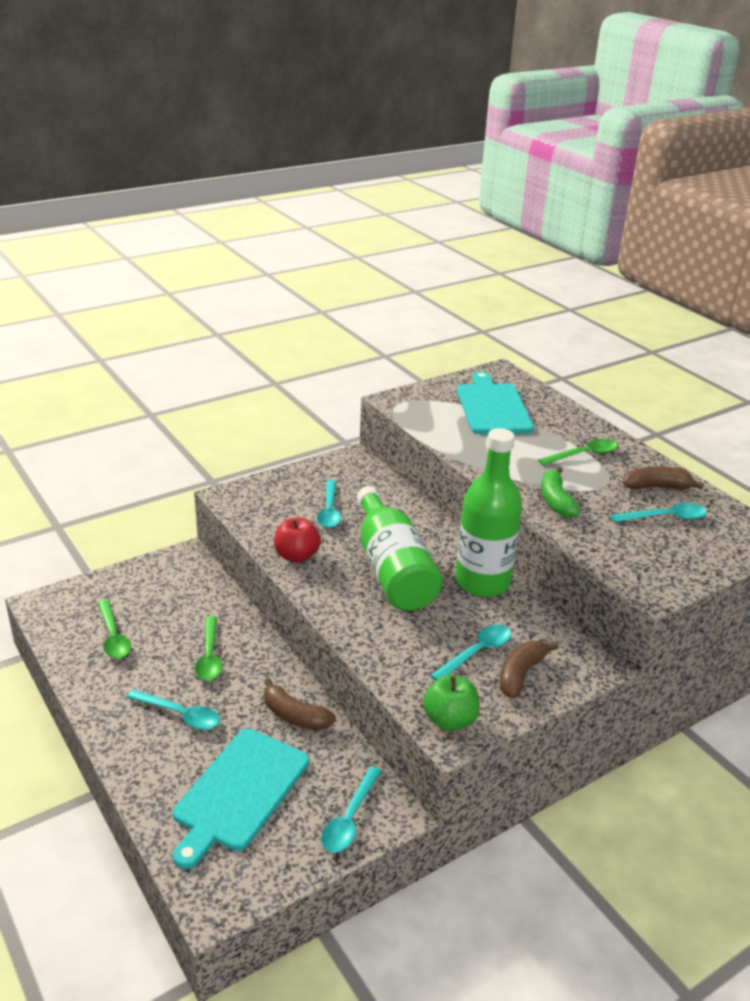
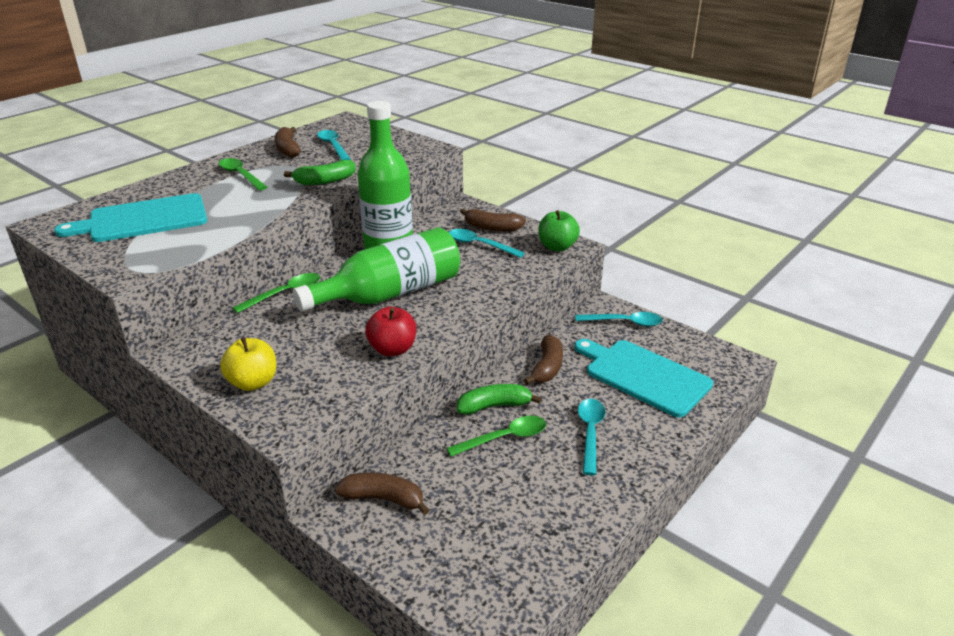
camera: 105 degrees left, 0 degrees up
green spoon [98,600,131,659] -> green spoon moved to [233,273,320,313]
turquoise cutting board [173,729,309,869] -> turquoise cutting board turned 150 degrees counterclockwise [575,339,713,417]
turquoise spoon [317,480,341,528] -> none
none -> yellow apple [220,337,276,391]
none -> brown banana [335,473,430,515]
none -> green banana [457,384,542,415]

